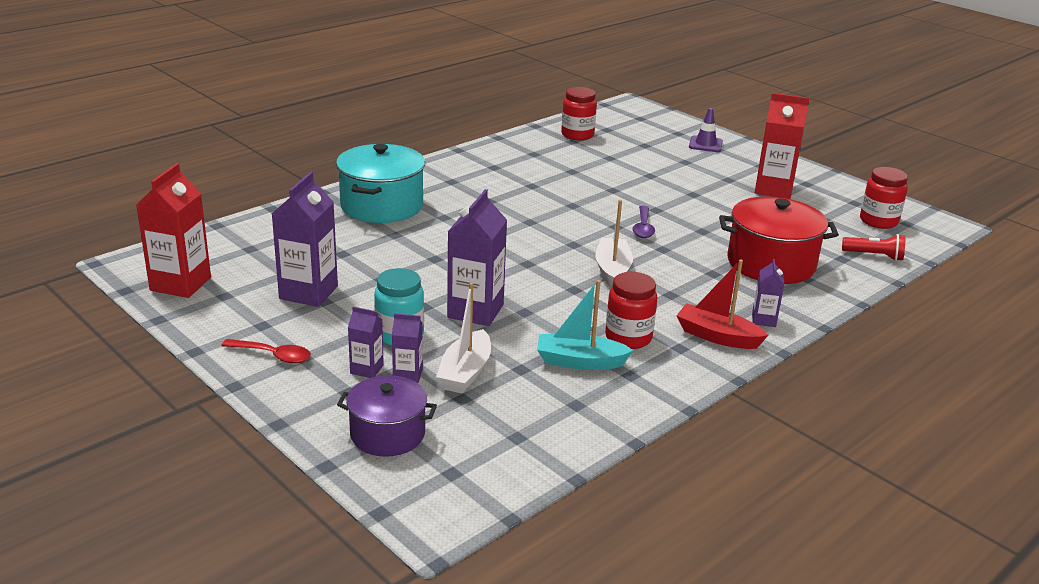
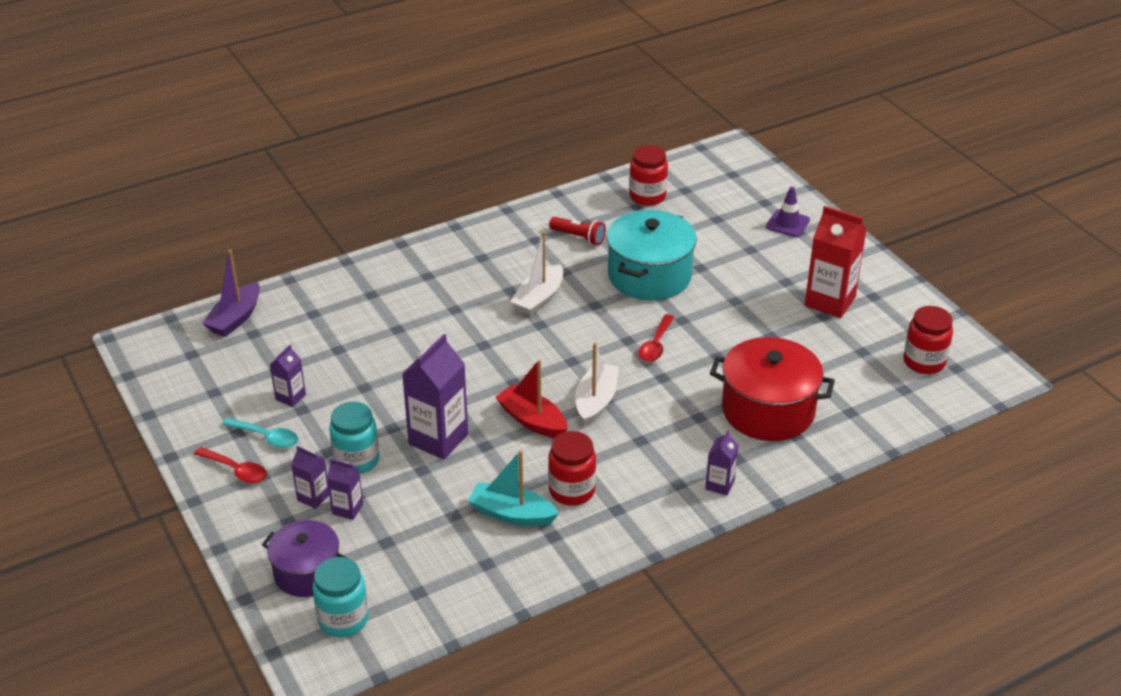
camera: 15 degrees right, 10 degrees up
red carton [136,163,211,298] -> none
purple carton [272,172,338,307] -> purple carton [270,345,306,407], size x0.52
turquoise pot [336,144,425,223] -> turquoise pot moved to [606,210,697,300]
white boat [436,283,491,393] -> white boat moved to [510,231,563,316]
purple spoon [633,206,655,238] -> red spoon [638,314,674,362]
red boat [676,259,768,349] -> red boat moved to [496,360,567,438]
red flashlight [842,234,905,261] -> red flashlight moved to [549,217,606,245]
none -> purple boat [202,250,260,337]
none -> turquoise spoon [222,418,298,448]
none -> turquoise jar [313,557,368,637]

